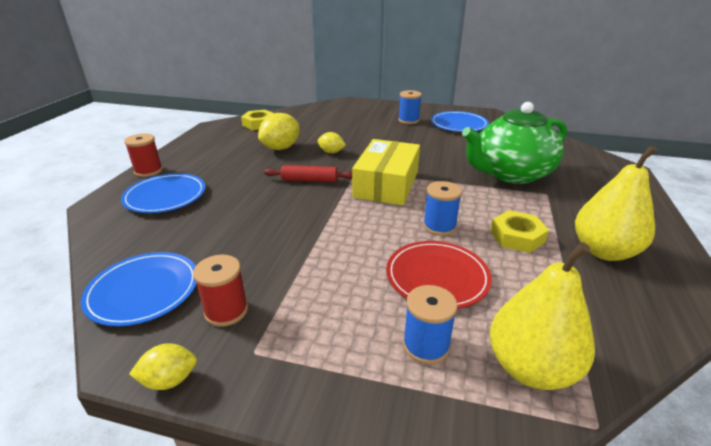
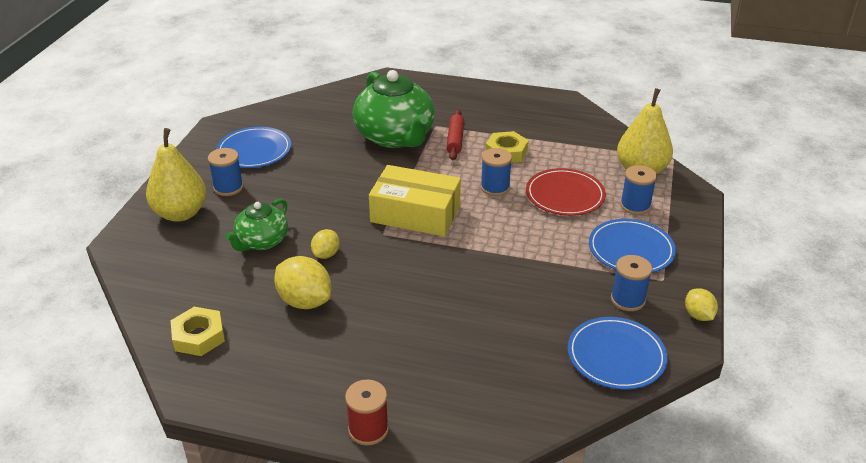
camera: 90 degrees left, 5 degrees up
blue plate [121,173,205,213] -> blue plate moved to [589,219,676,273]
red spool [193,255,248,327] -> blue spool [611,255,652,311]
red rolling pin [264,165,352,182] -> red rolling pin moved to [446,110,464,160]
yellow pear [575,145,657,261] -> yellow pear moved to [146,128,207,222]
none -> green teapot [225,199,288,251]

